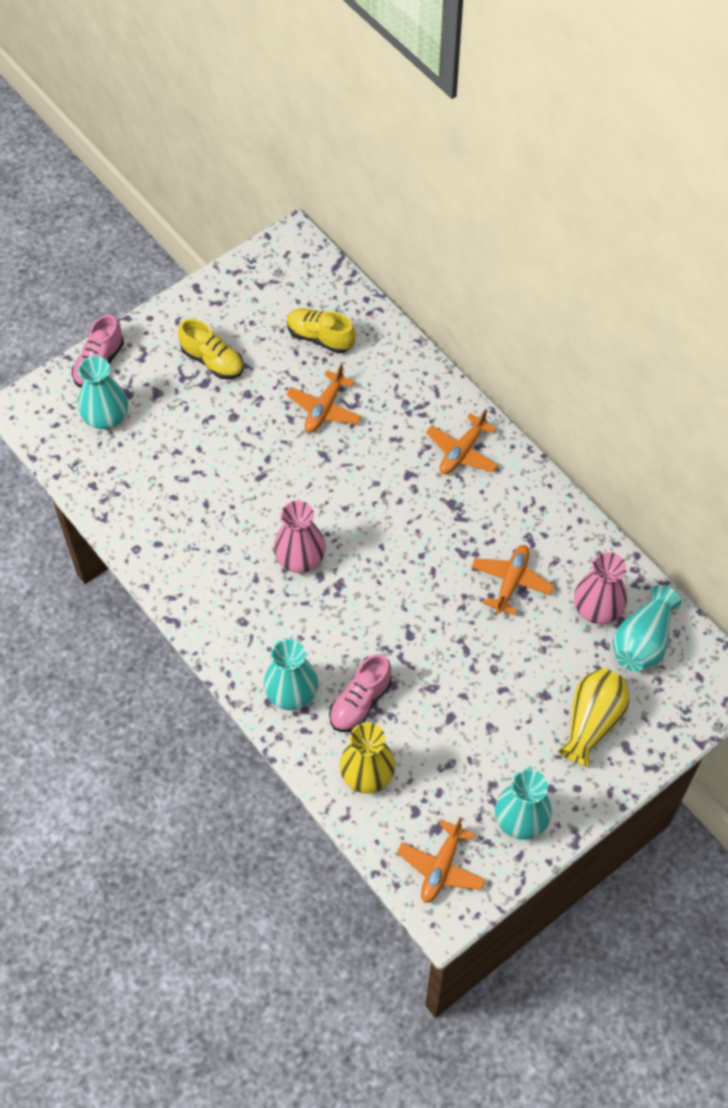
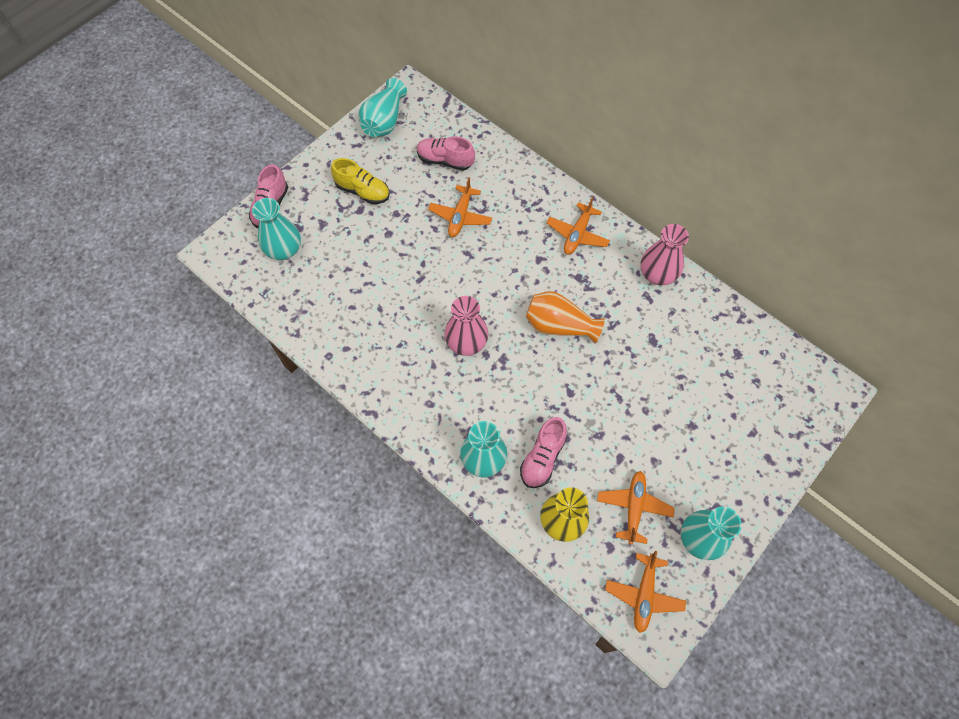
camera: 10 degrees left, 5 degrees up
yellow shoe [287,308,356,354] -> pink shoe [417,136,475,171]
orange plane [472,545,554,615] -> orange plane moved to [597,471,675,544]
yellow vase [558,668,630,766] -> none
pink vase [574,552,627,624] -> pink vase moved to [641,224,689,285]
turquoise vase [613,585,681,672] -> turquoise vase moved to [358,78,407,137]
none -> orange vase [526,291,605,343]

